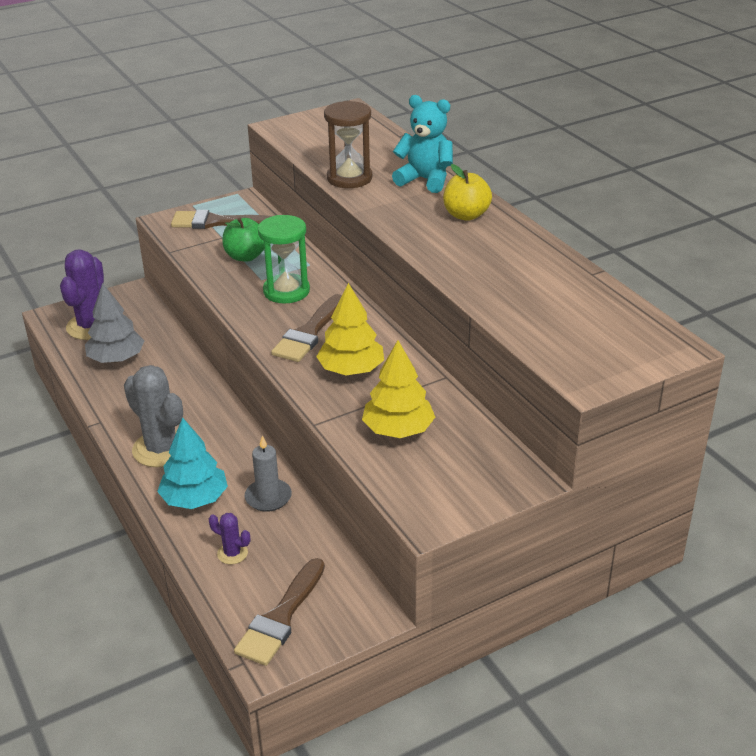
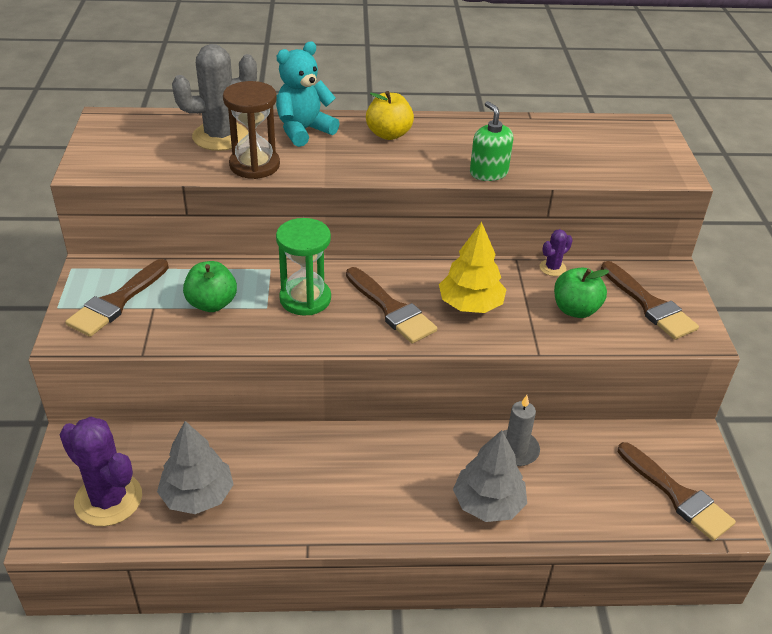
camera: 65 degrees left, 5 degrees up
grey cactus [124,365,183,467] -> grey cactus moved to [172,44,257,151]
turquoise tree [157,417,228,509] -> grey tree [453,430,527,522]
purple cactus [209,513,250,564] -> purple cactus moved to [540,229,573,276]
yellow tree [362,340,435,438] -> green apple [554,268,609,318]
none -> green soap dispenser [470,101,513,181]
none -> brown brush [601,261,699,340]

